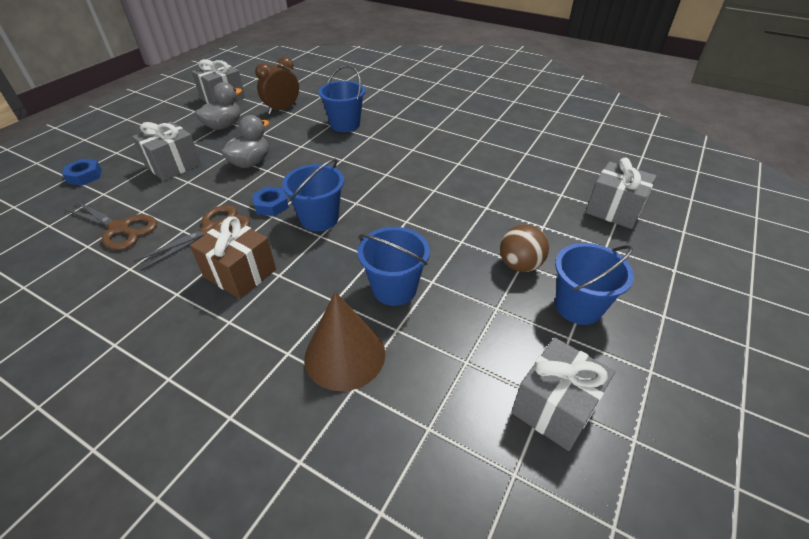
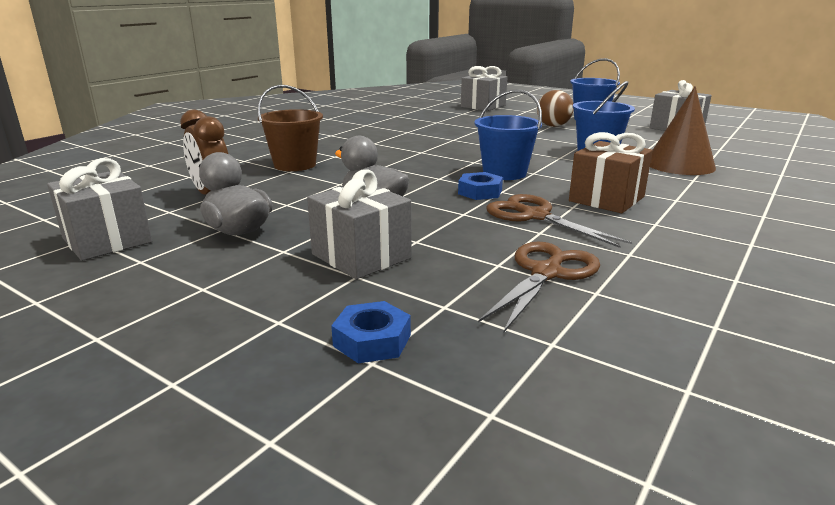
camera: 85 degrees left, 20 degrees down
blue bucket [318,65,365,132] -> brown bucket [258,85,323,171]

